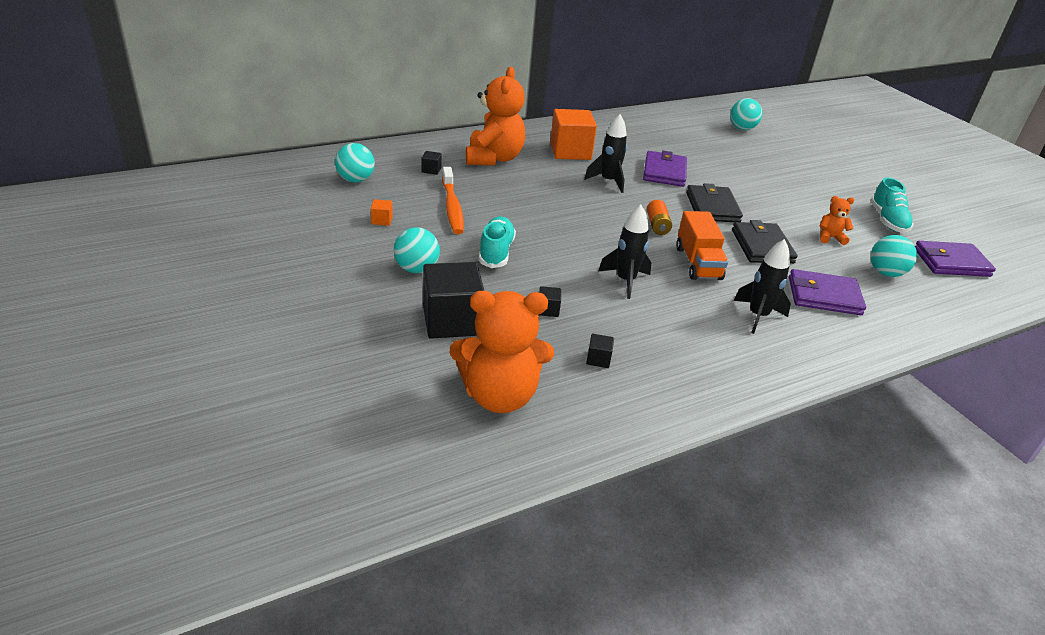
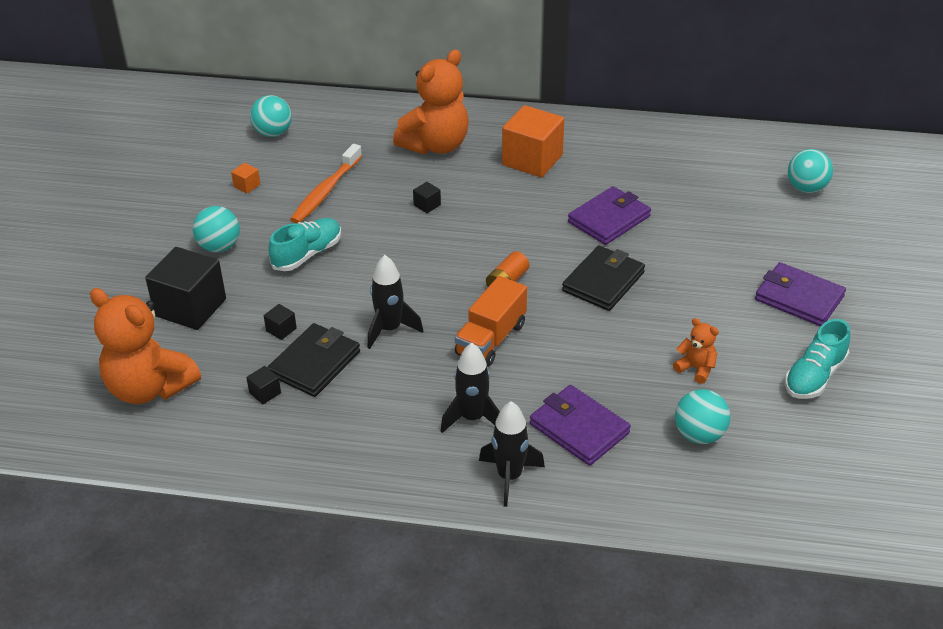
camera: 40 degrees right, 5 degrees up
black cube [421,151,442,175] -> black cube moved to [413,182,441,213]
black rocket [584,114,627,193] -> black rocket moved to [479,401,545,507]
black wallet [732,220,797,264] -> black wallet moved to [267,323,360,397]
purple wallet [915,241,996,277] -> purple wallet moved to [755,262,846,326]

